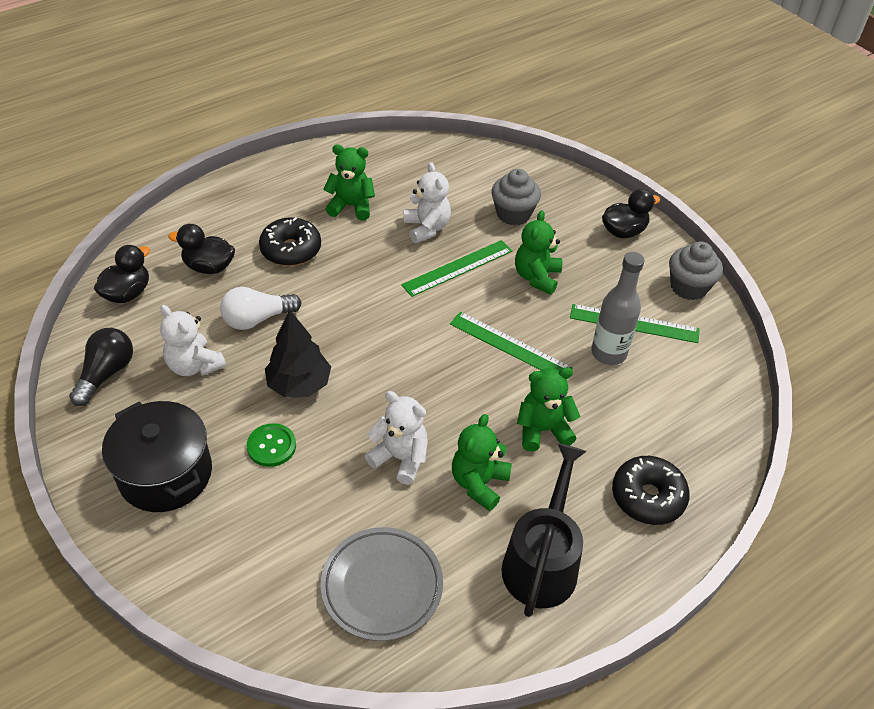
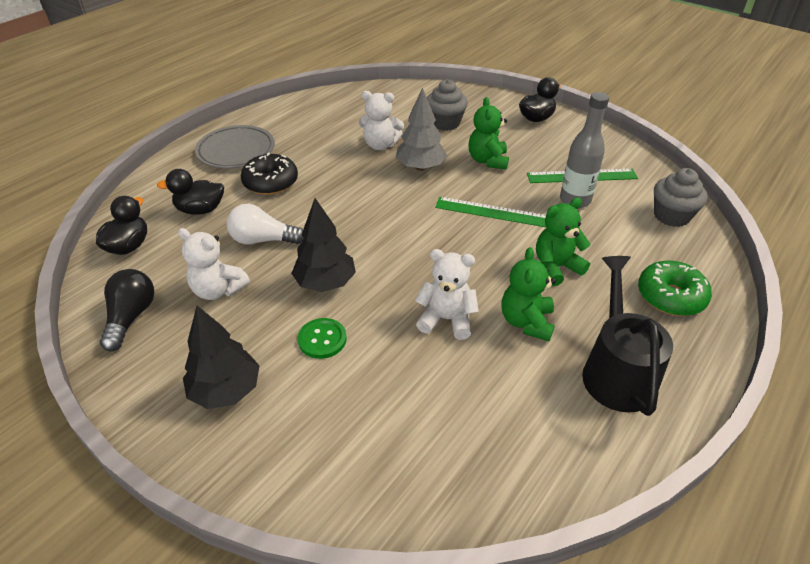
camera: 15 degrees left, 5 degrees down
black pot [102,401,212,512] -> black tree [183,306,260,409]
white light bulb [220,287,301,330] -> white light bulb turned 45 degrees clockwise [226,204,304,245]
grey plate [320,527,443,641] -> grey plate moved to [195,125,275,169]
green teddy bear [323,144,375,221] -> none
green ruler [401,240,512,297] -> grey tree [396,87,447,171]
white teddy bear [404,162,451,243] -> white teddy bear turned 135 degrees clockwise [359,91,404,150]
black donut [612,456,690,525] -> green donut [638,261,712,316]
grey cupcake [669,241,723,300] -> grey cupcake moved to [654,168,708,227]

